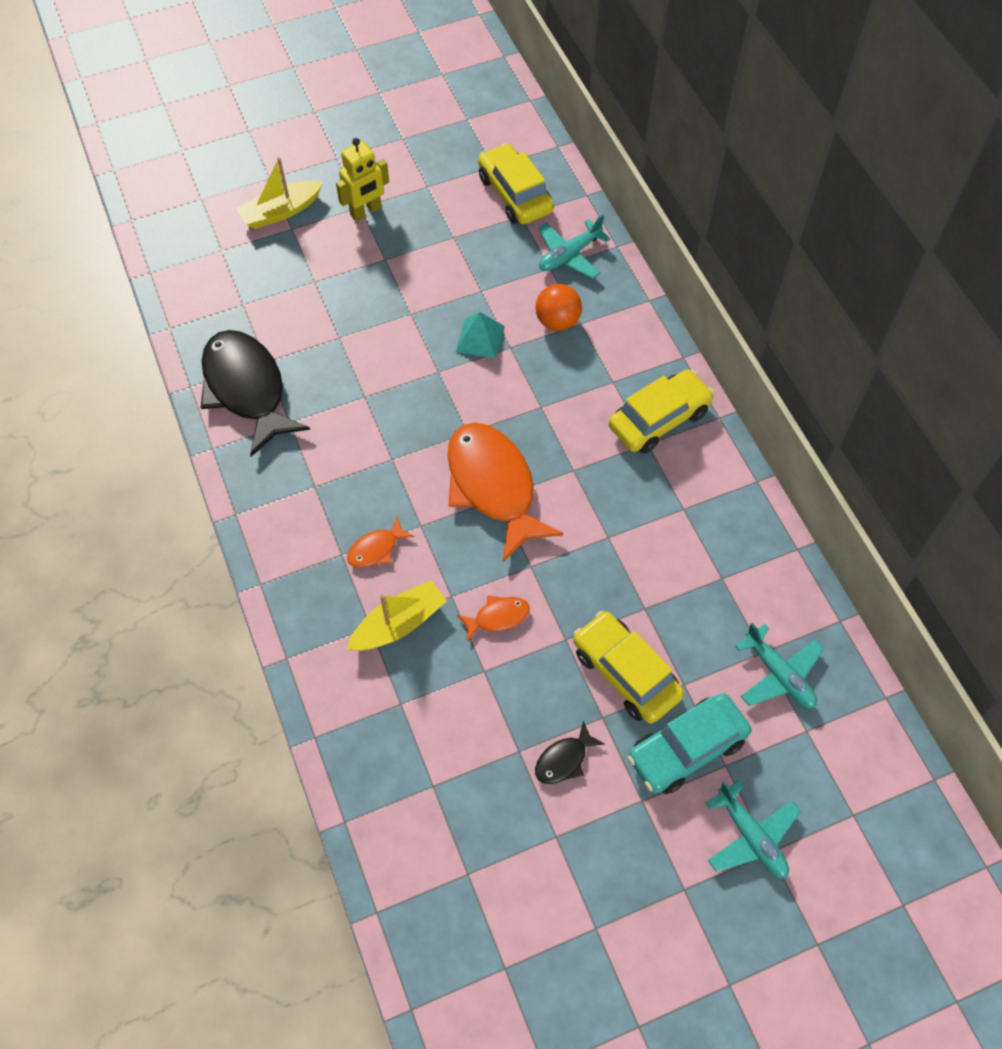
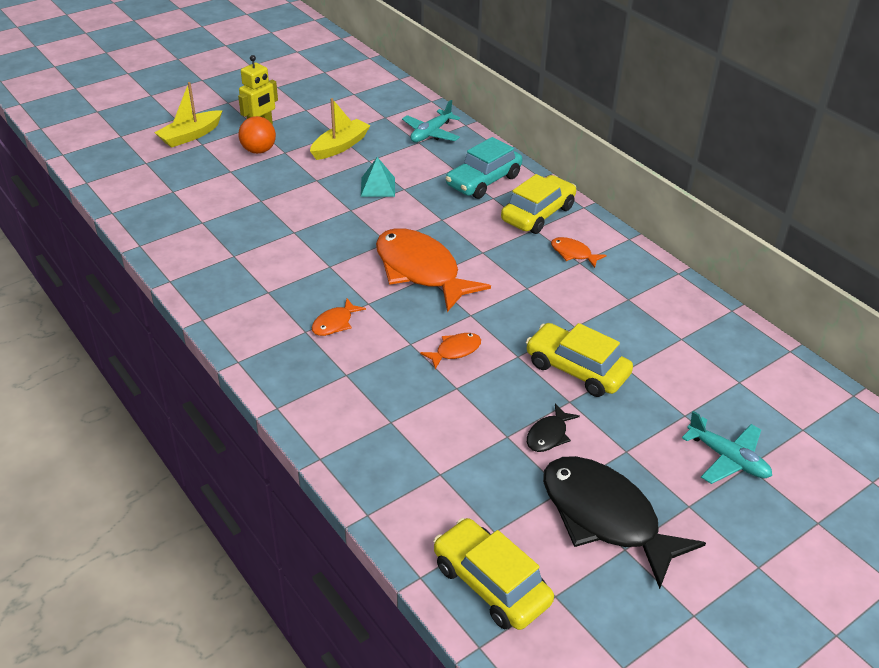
camera: 15 degrees left, 20 degrees down
black fish [201,330,310,457] -> black fish moved to [543,456,706,589]
yellow boat [347,580,447,651] -> yellow boat moved to [310,98,371,160]
yellow car [478,143,554,224] -> yellow car moved to [433,518,554,630]
orange ball [535,284,582,331] -> orange ball moved to [238,116,276,154]
turquoise car [627,693,751,794] -> turquoise car moved to [446,137,522,199]
turquoise plane [735,623,824,708] -> none
none -> orange fish [551,237,607,268]

